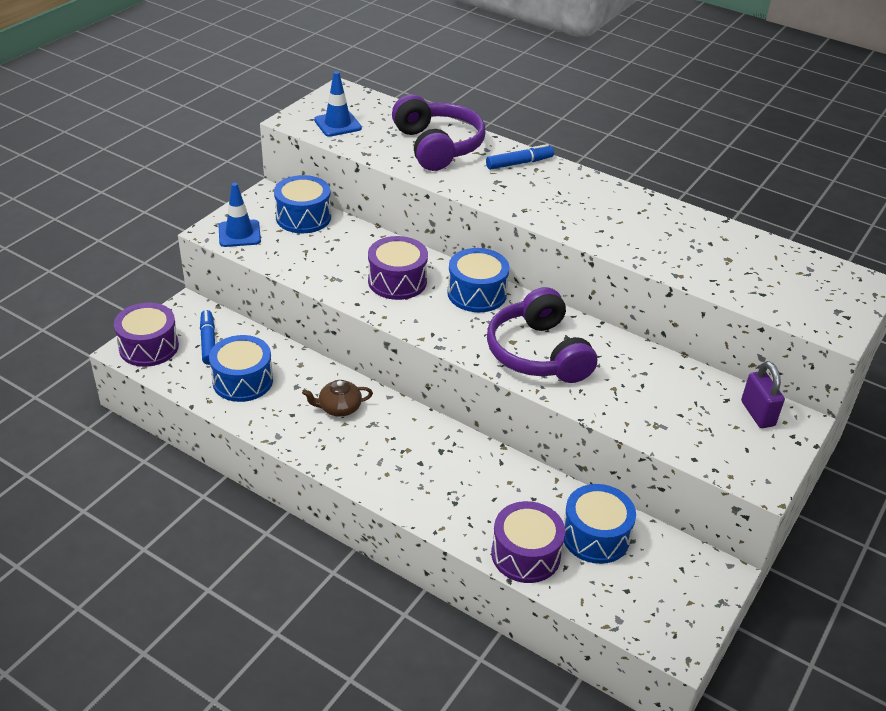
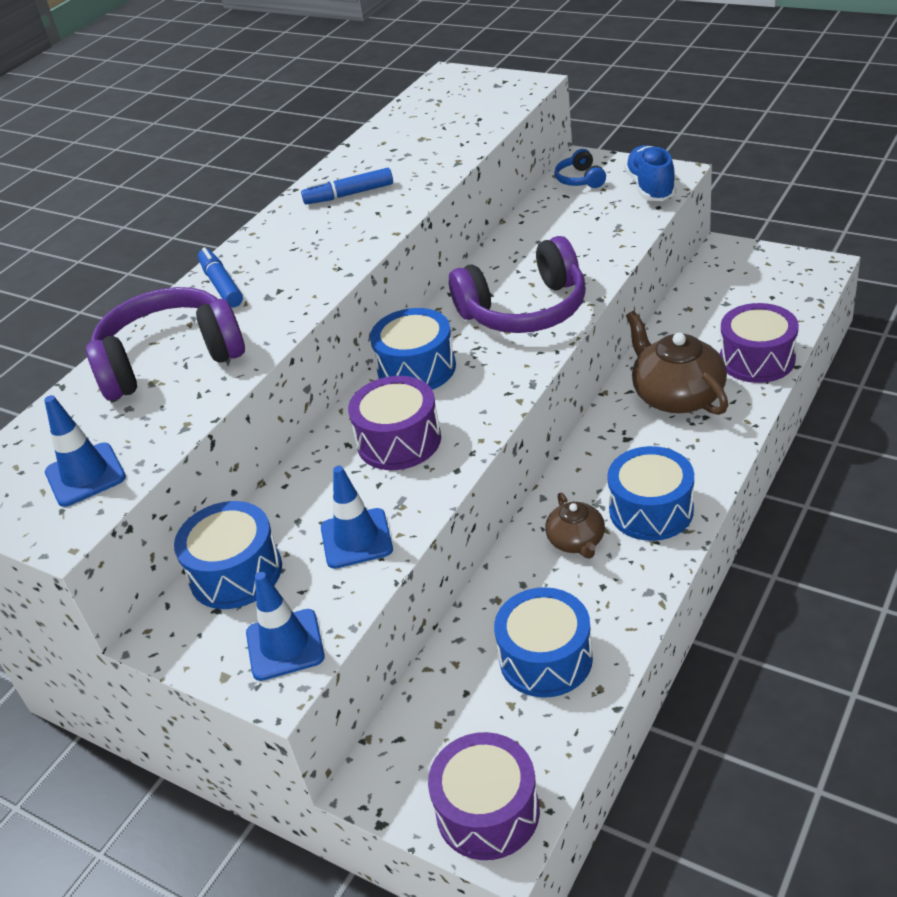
camera: 85 degrees left, 0 degrees up
blue marker [200,310,215,365] -> blue marker moved to [301,168,393,204]
blue drum [564,484,636,564] -> blue drum moved to [607,446,694,541]
purple padlock [741,361,785,428] -> blue headphones [554,149,606,188]
none -> blue traffic cone [321,466,393,569]
none -> blue shoe [624,145,676,201]
none -> brown teapot [626,311,728,415]

